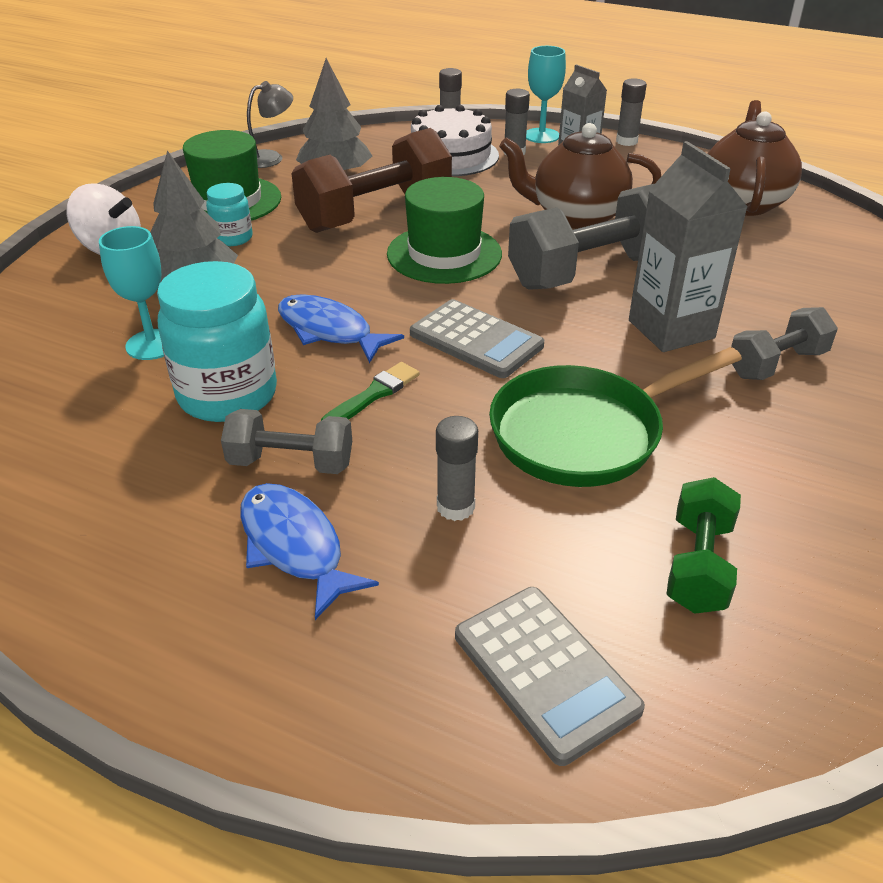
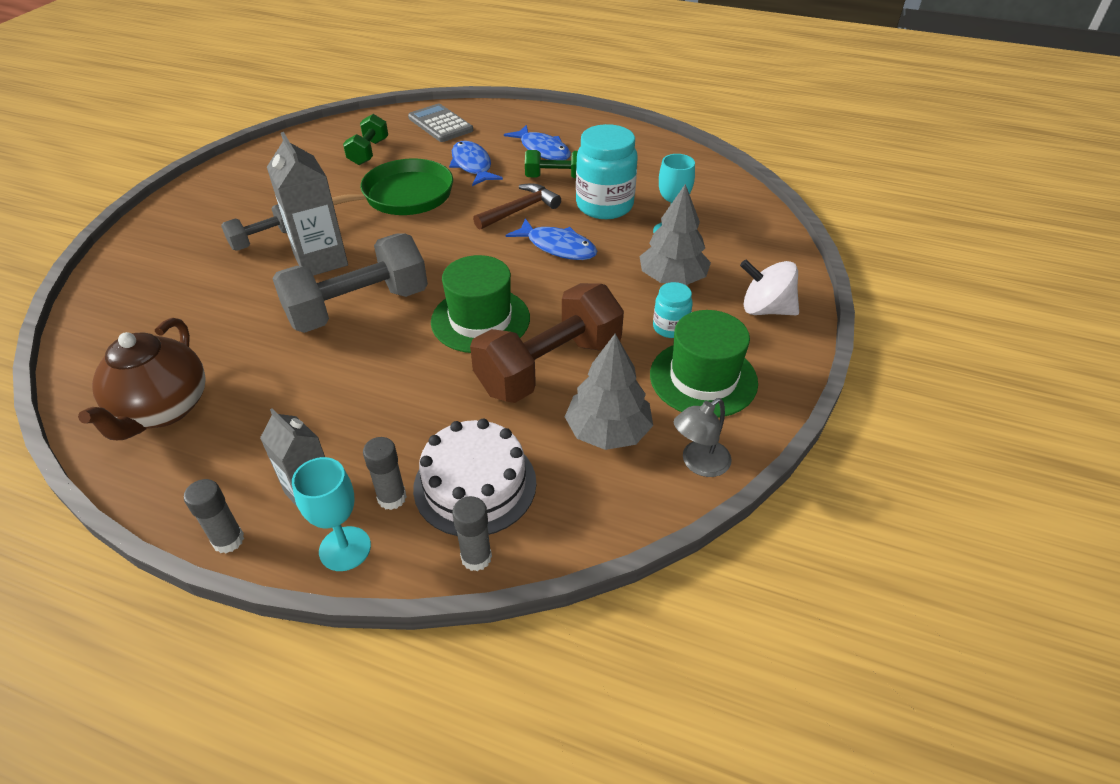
camera: 175 degrees right, 5 degrees up
grey dumbbell [221,409,352,474] -> green dumbbell [525,150,578,178]
green brush [321,362,419,421] -> brown hammer [473,183,561,230]
grey calculator [410,299,544,378] -> none
grey glue stick [436,416,478,521] -> blue fish [449,141,503,186]
brown teapot [499,123,661,229] -> none

